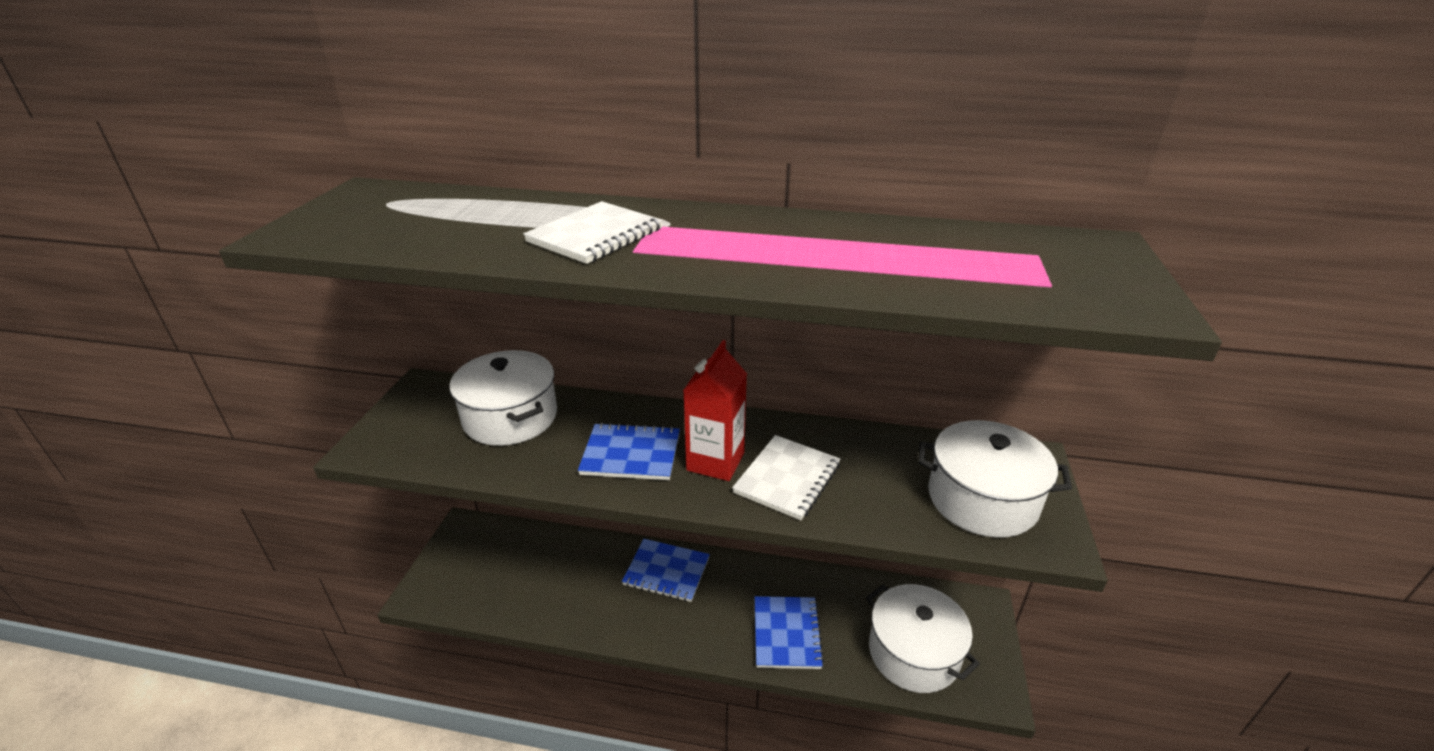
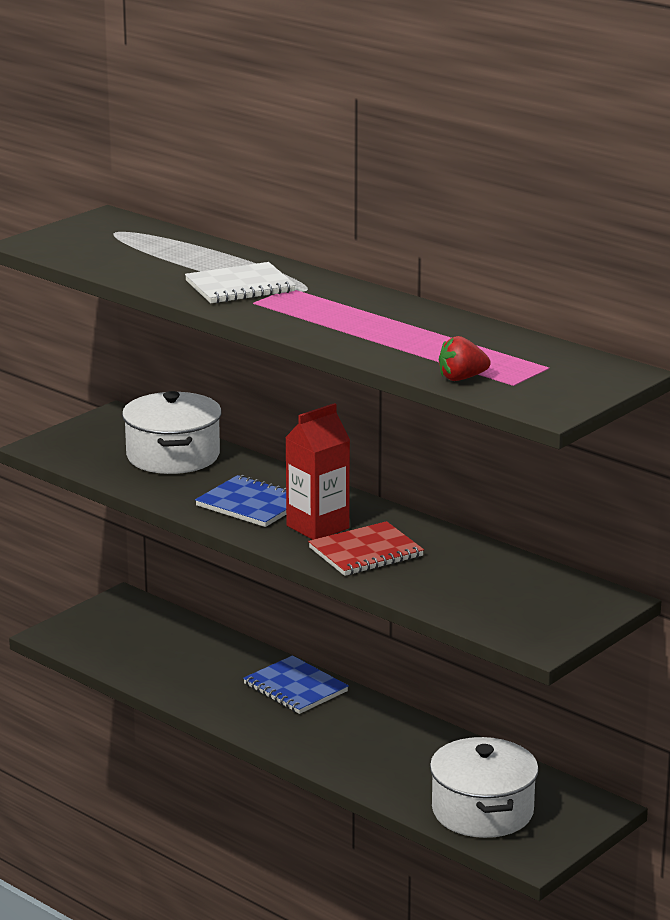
camera: 30 degrees right, 10 degrees down
white notebook [732,435,840,520] -> red notebook [308,521,424,576]
blue notebook [755,596,824,669] -> none
white pot [918,420,1072,538] -> none
none -> red strawberry [439,336,491,381]

